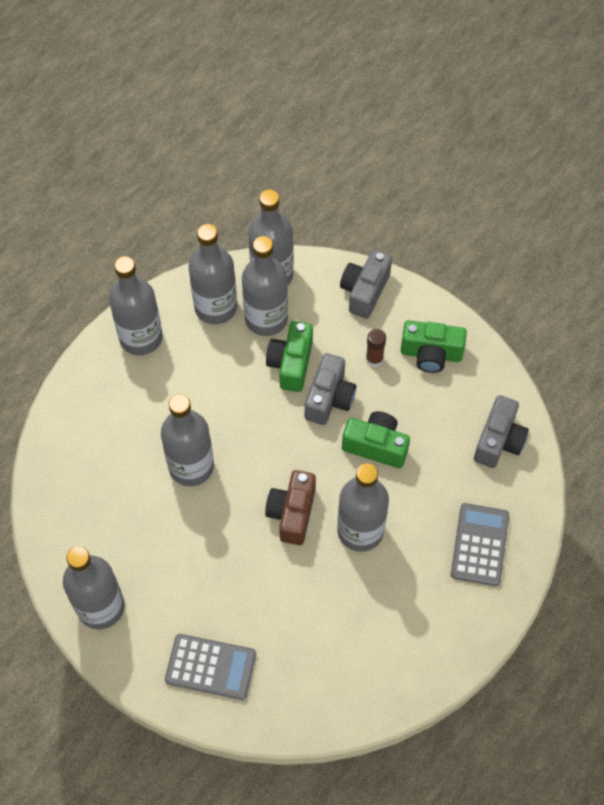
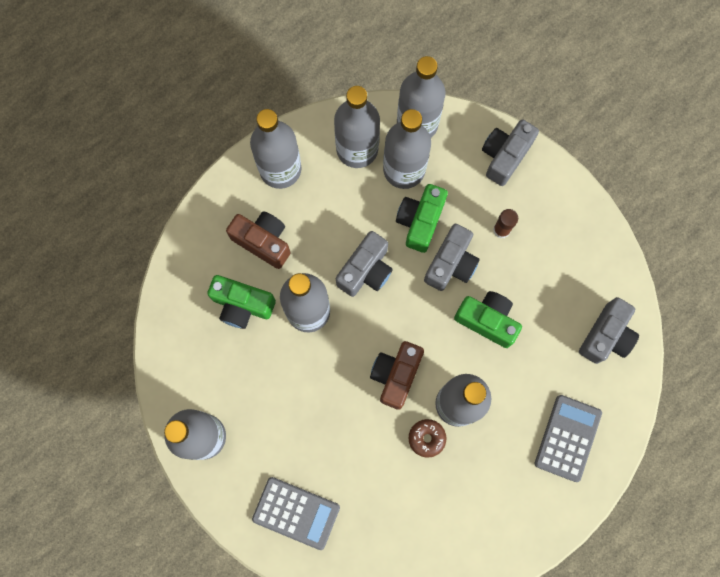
camera: 10 degrees right, 15 degrees up
green camera [401,320,467,373] -> green camera moved to [207,275,276,329]
none -> brown camera [226,211,290,269]
none -> grey camera [336,231,393,297]
none -> brown donut [409,419,446,458]

